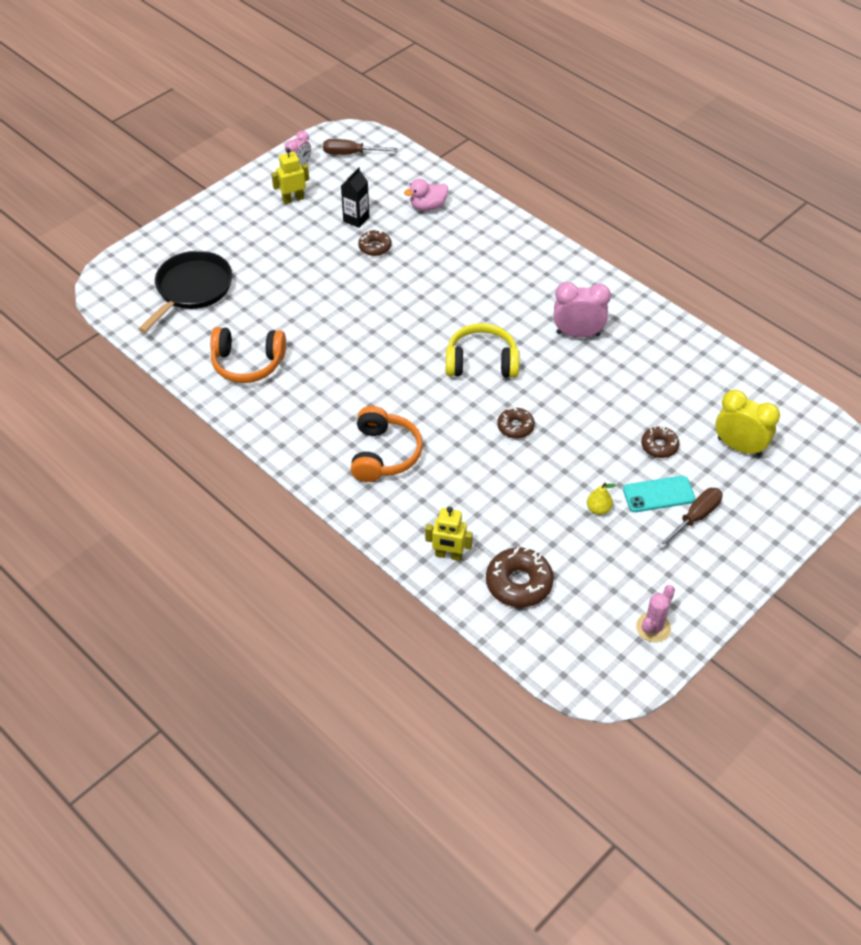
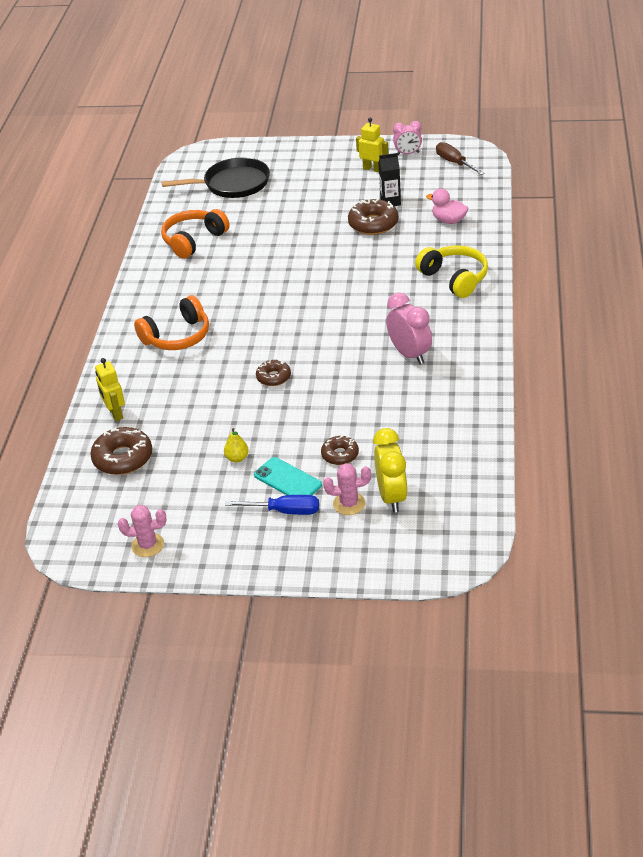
camera: 55 degrees right, 10 degrees down
orange headphones [210,327,286,383] -> orange headphones turned 75 degrees clockwise [161,209,230,259]
brown donut [358,229,391,256] -> brown donut [348,199,399,235], size x1.65
yellow headphones [446,323,519,378] -> yellow headphones moved to [415,245,488,298]
brown screwdriver [658,488,722,549] -> blue screwdriver [225,495,319,515]
none -> pink cactus [323,463,371,515]

